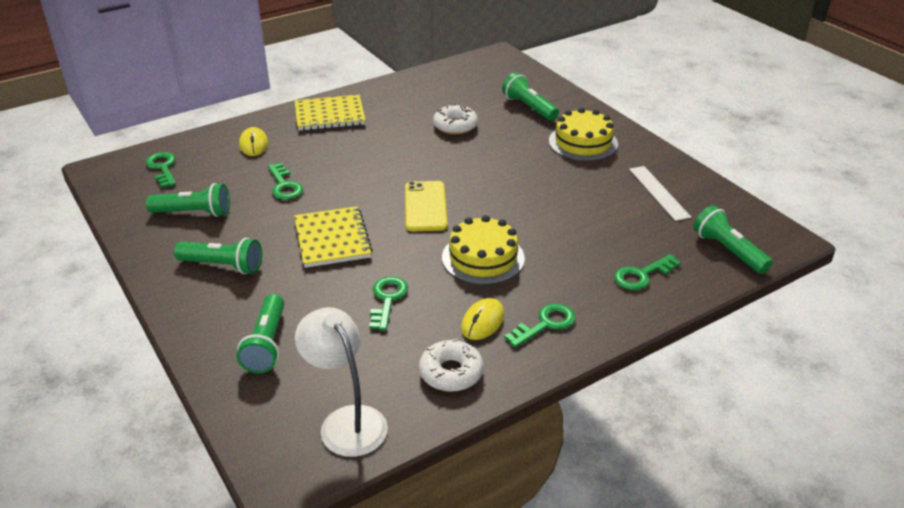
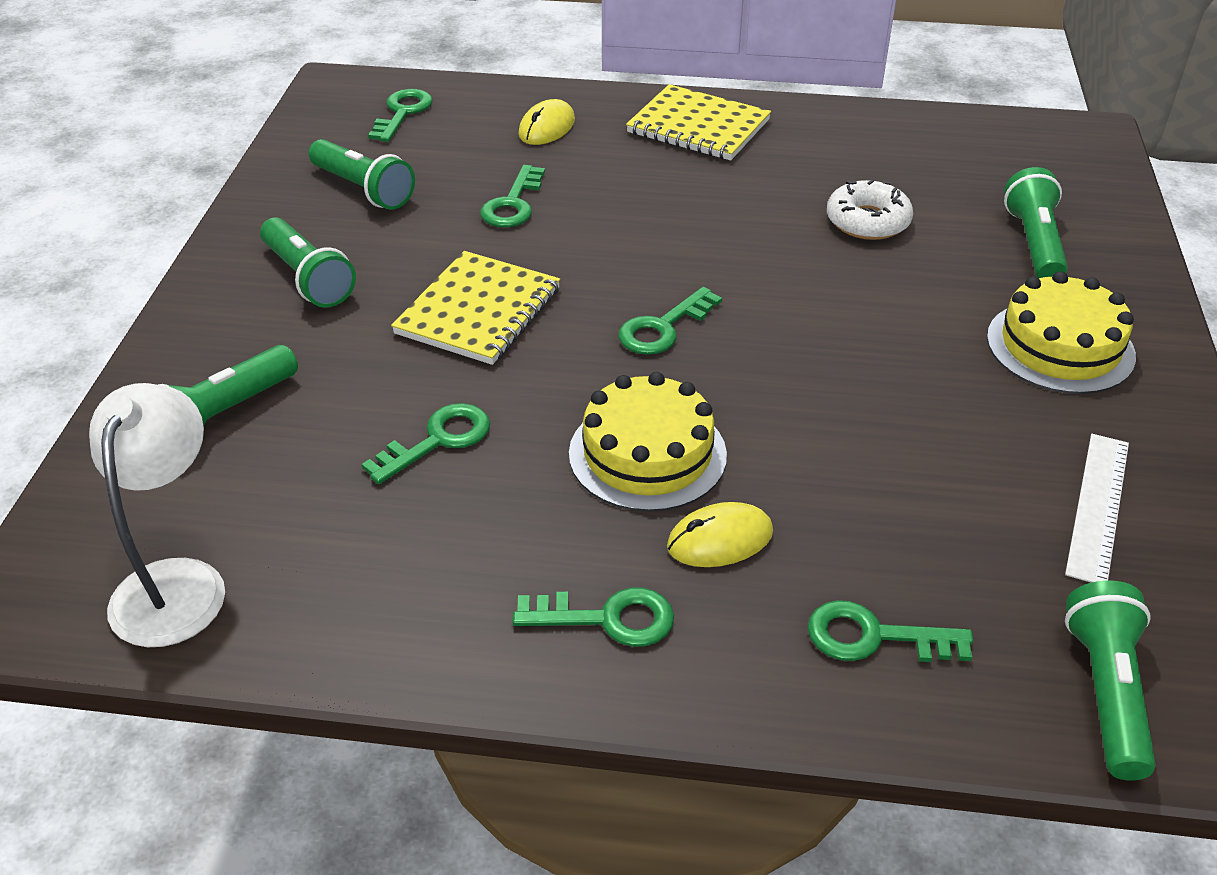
camera: 40 degrees right, 5 degrees up
yellow phone [405,181,448,231] -> green key [619,287,722,355]
white donut [419,339,484,392] -> none
yellow mouse [461,298,504,340] -> yellow mouse moved to [667,502,773,567]

